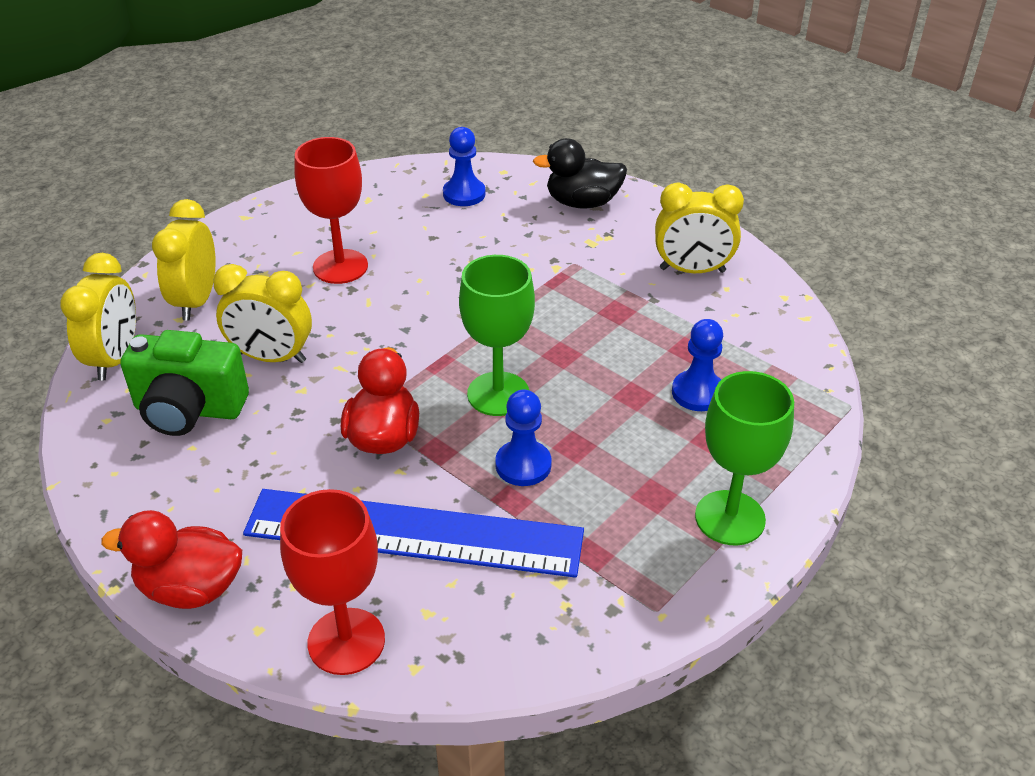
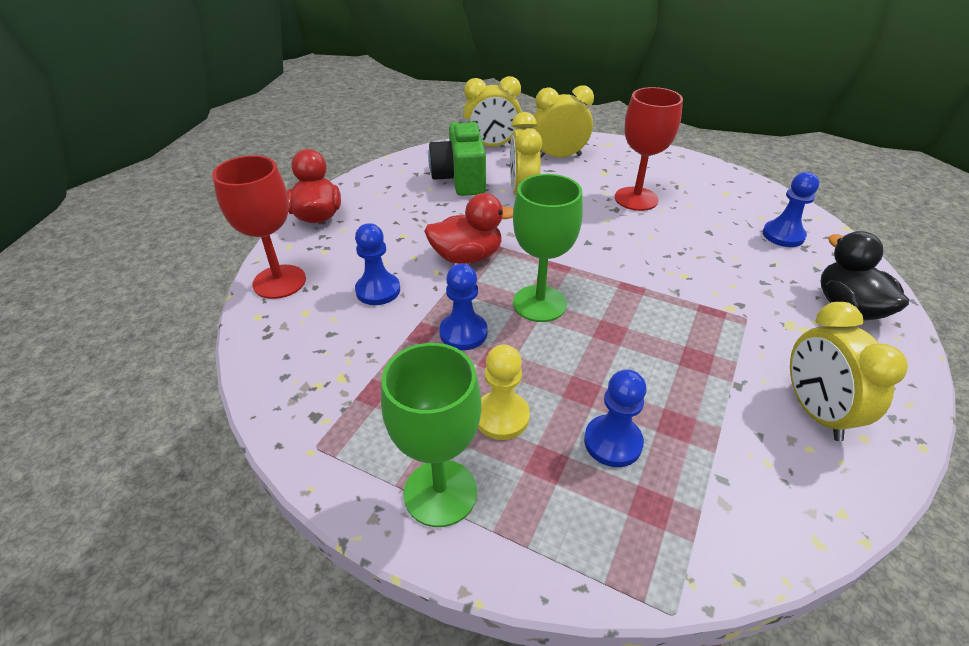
camera: 75 degrees right, 0 degrees up
blue ruler [243,489,584,578] -> blue pawn [355,223,400,305]
none -> yellow pawn [478,344,530,440]

